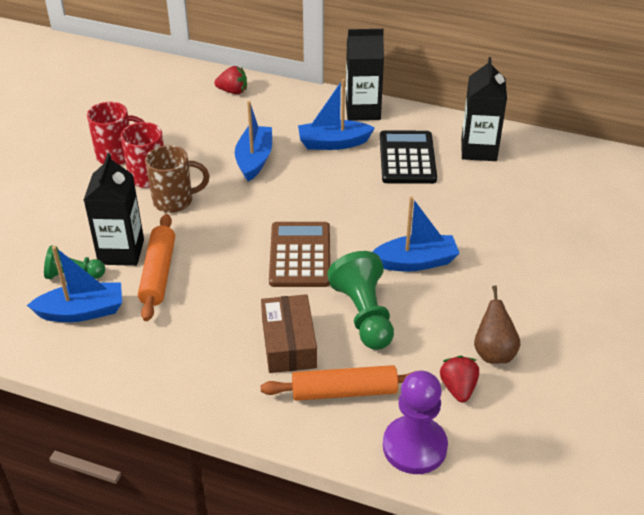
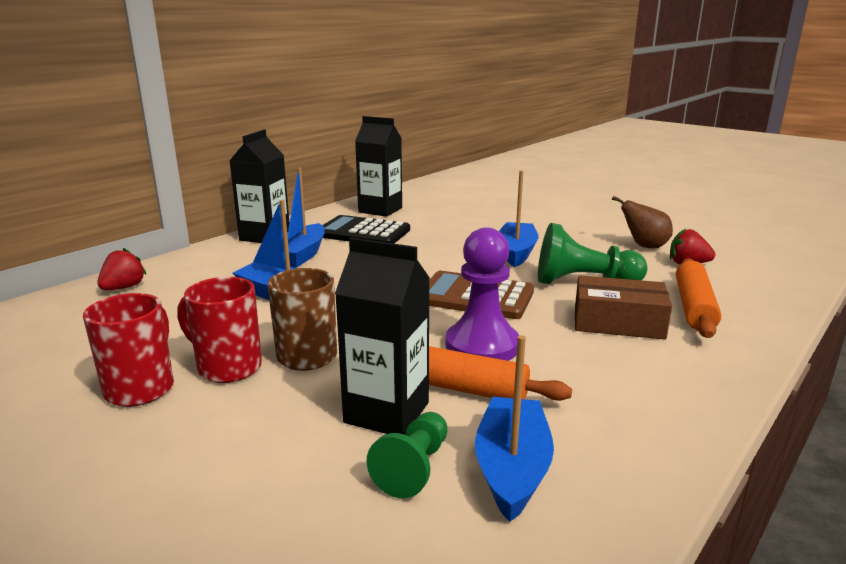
camera: 70 degrees left, 20 degrees down
purple pawn [383,371,448,474] -> purple pawn moved to [446,227,519,361]

